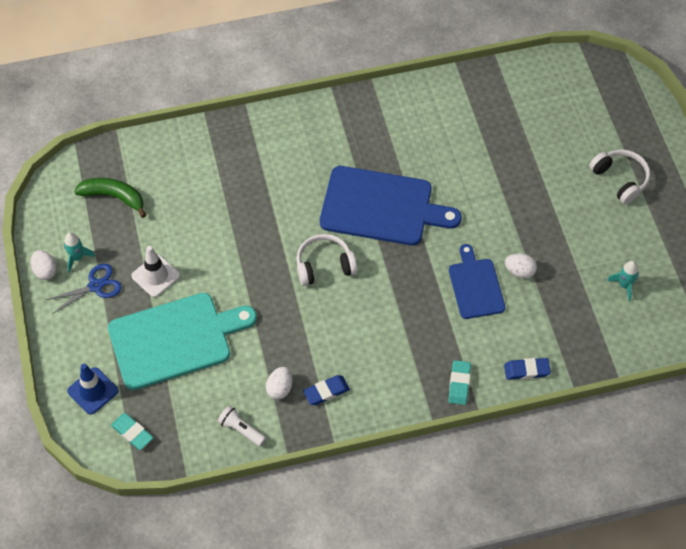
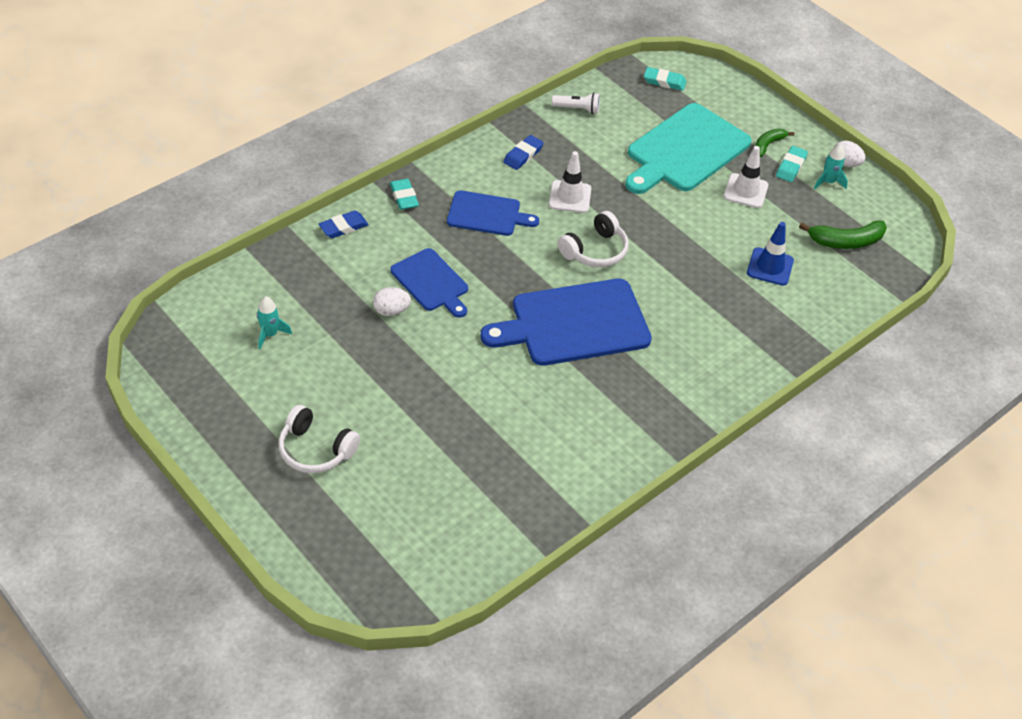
camera: 150 degrees right, 10 degrees down
blue scissors [46,264,122,314] -> turquoise eraser [776,146,808,182]
blue traffic cone [67,364,118,414] -> blue traffic cone moved to [747,222,794,286]
white egg [266,367,292,400] -> none
none -> blue cutting board [447,190,539,236]
none -> white traffic cone [549,151,591,213]
none -> green banana [755,128,794,157]

